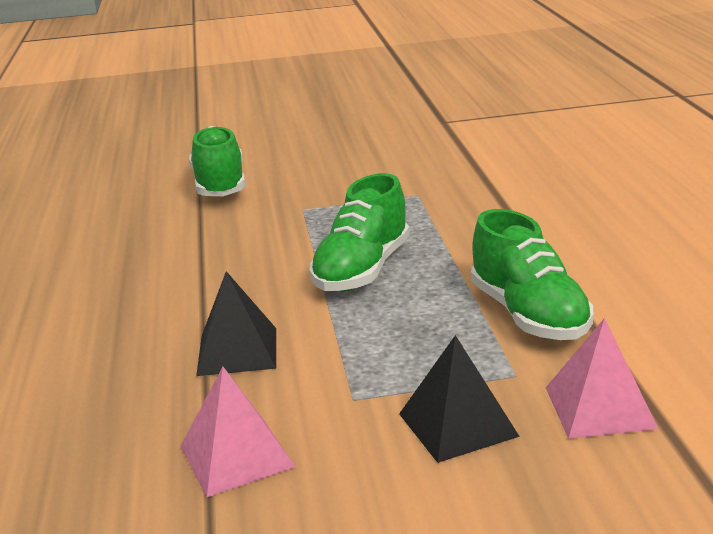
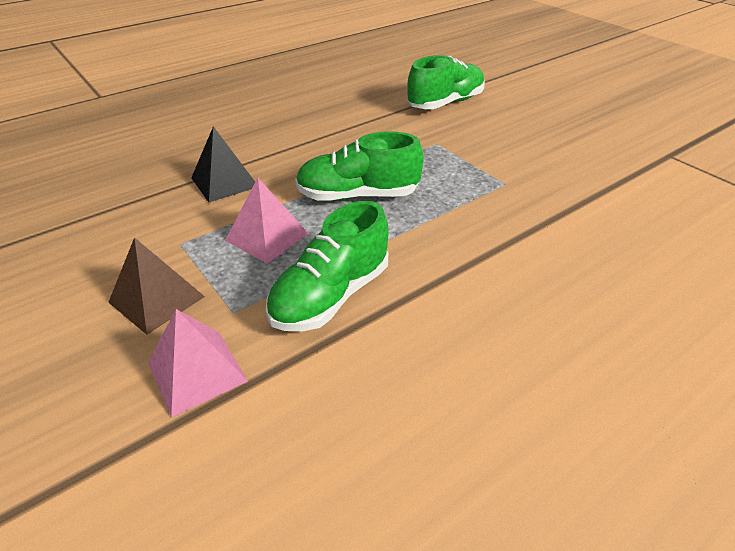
camera: 60 degrees right, 15 degrees up
pink pyramid [180,367,295,497] -> pink pyramid moved to [225,178,309,264]
black pyramid [399,335,520,463] -> brown pyramid [108,237,205,335]

